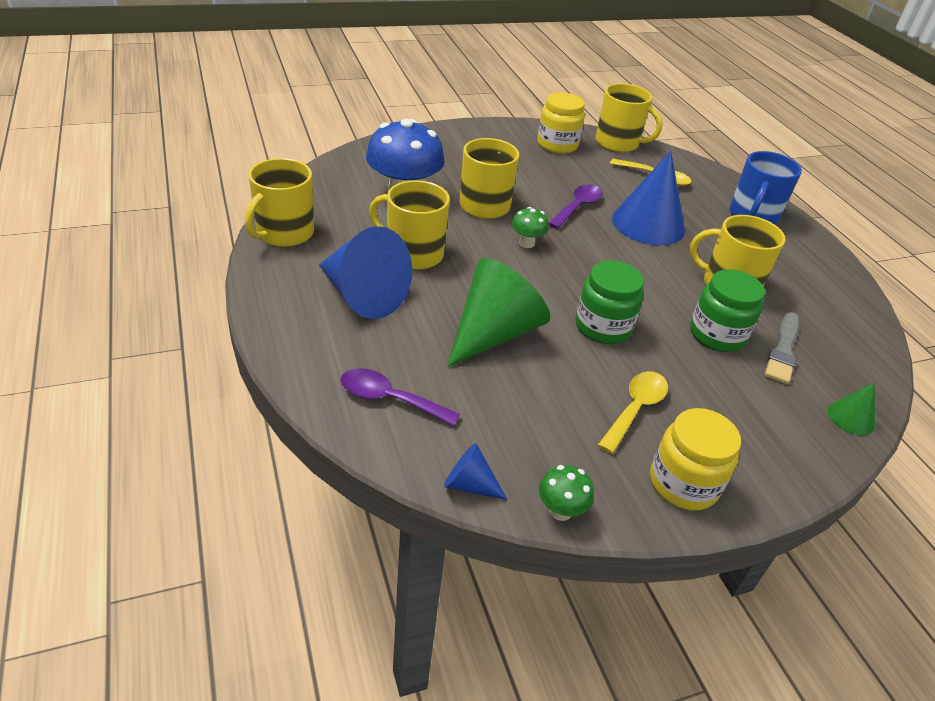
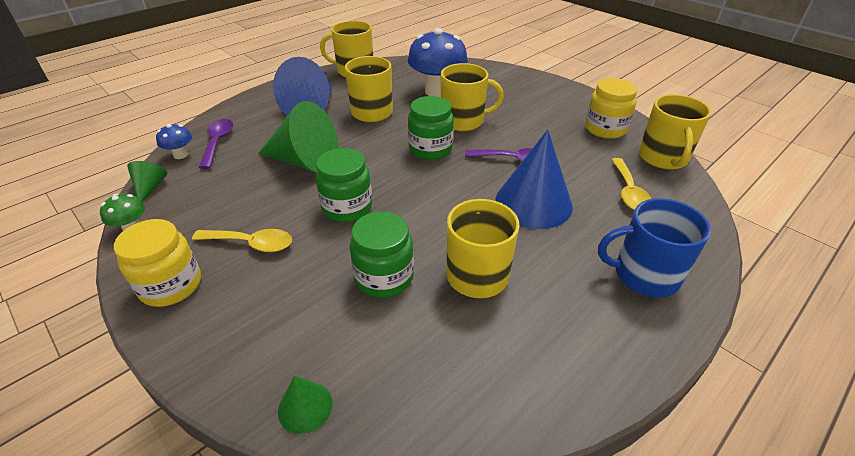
camera: 70 degrees right, 0 degrees up
blue cone [444,443,508,500] -> green cone [127,161,167,202]
green mushroom [511,207,549,248] -> green jar [408,96,454,160]
grey brush [765,312,799,384] -> none
none -> blue mushroom [156,124,192,159]

